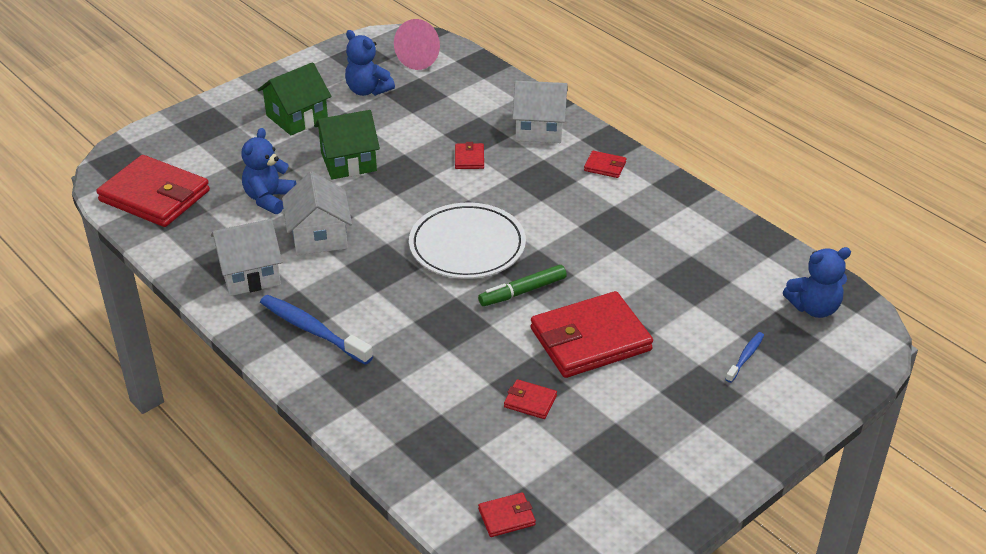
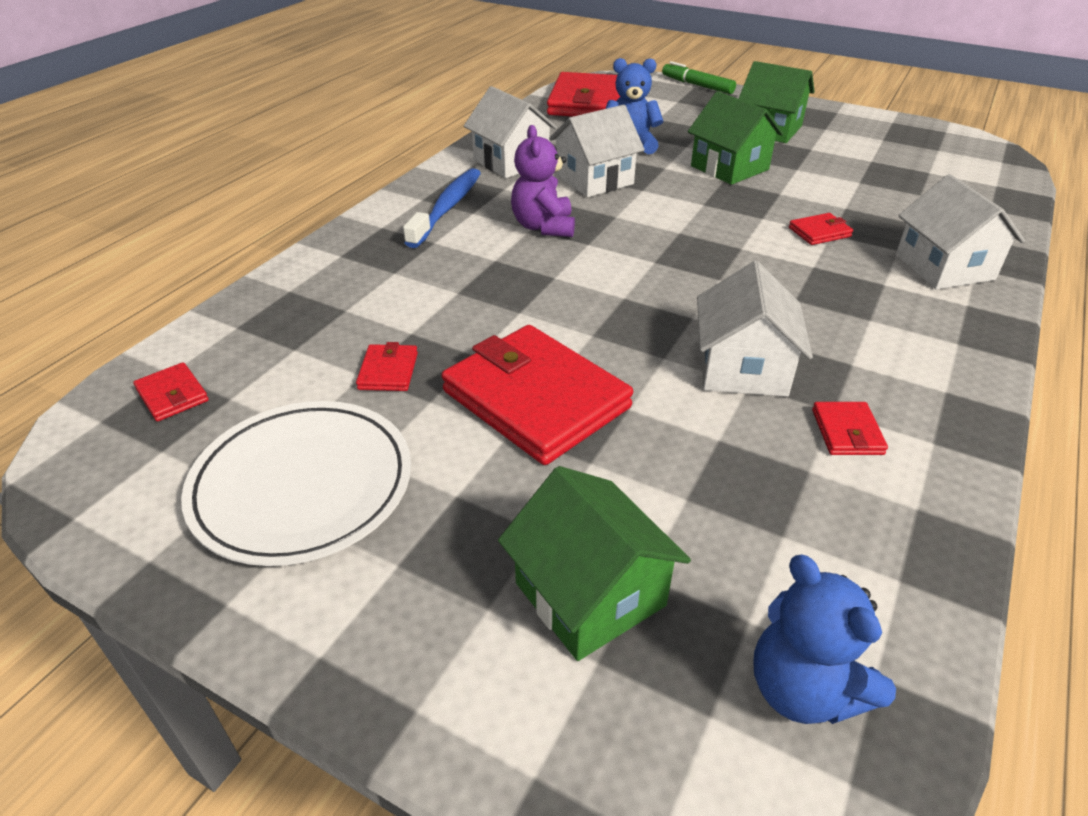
camera: 70 degrees right, 0 degrees up
blue teddy bear [345,30,395,96] -> none
pink cone [394,19,440,70] -> none
white plate [409,203,526,279] -> white plate moved to [181,401,411,566]
green marker [478,265,567,306] -> green marker moved to [662,61,736,94]
red wallet [584,151,626,178] -> red wallet moved to [812,402,888,455]
blue toothbrush [725,332,764,383] -> green house [498,466,691,661]
none -> purple teddy bear [511,125,575,237]
none -> white house [697,261,813,397]

